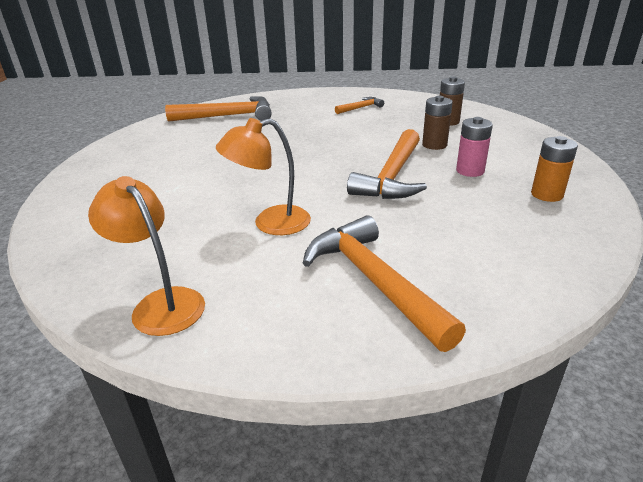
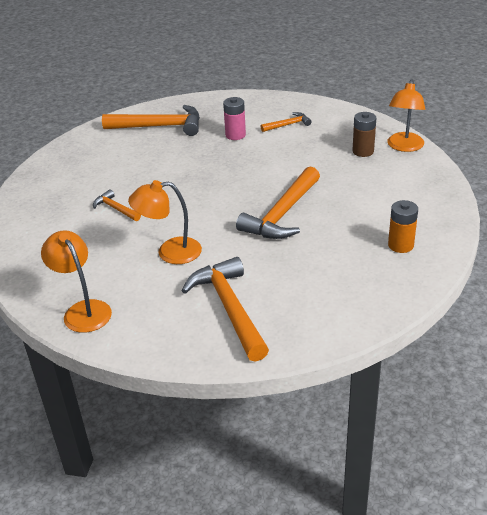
camera: 10 degrees right, 5 degrees up
brown battery [422,96,453,150] -> none
pink battery [456,117,493,177] -> pink battery moved to [223,97,246,140]
none -> orange hammer [93,189,141,221]
none -> orange lamp [387,79,425,152]

